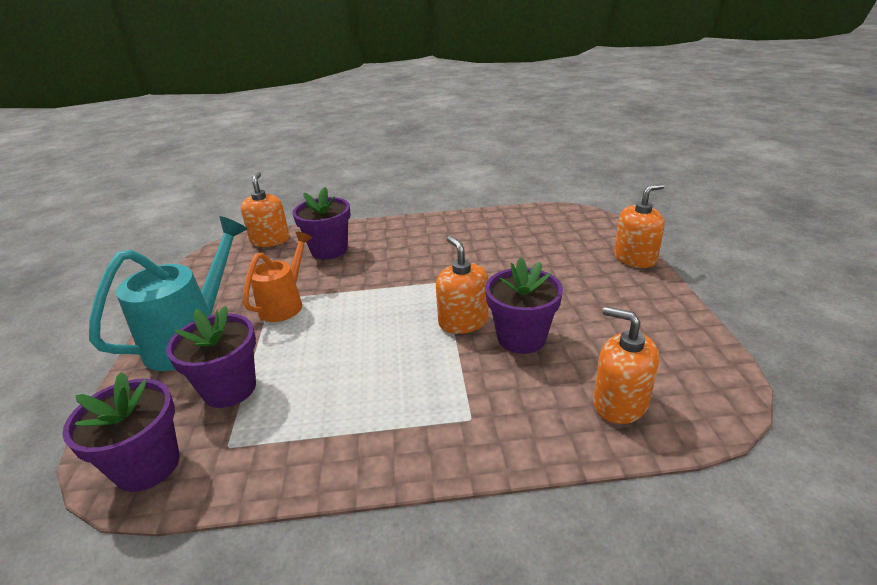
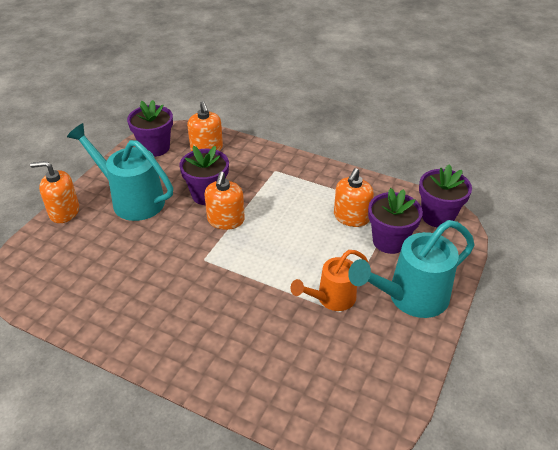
camera: 150 degrees left, 10 degrees up
orange soap dispenser [241,172,289,247] -> orange soap dispenser moved to [334,168,374,227]
purple flower pot [293,187,351,260] -> purple flower pot moved to [127,100,173,157]
none -> turquoise watering can [67,123,173,221]

